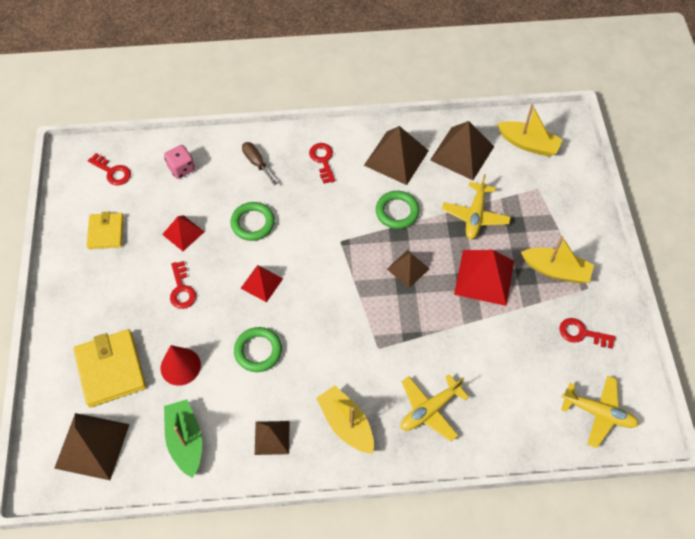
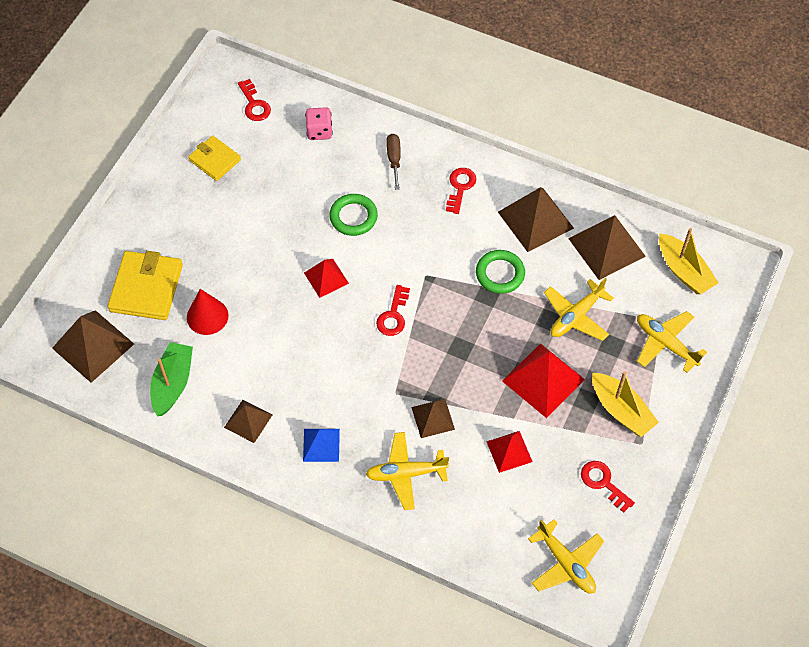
camera: 30 degrees right, 0 degrees up
yellow wallet [86,212,124,249] -> yellow wallet turned 75 degrees counterclockwise [188,136,241,181]
red pyramid [162,215,204,251] -> red pyramid moved to [486,431,533,473]
red key [170,261,196,309] -> red key moved to [376,285,410,336]
green ring [234,327,282,372] -> none
yellow boat [316,385,374,454] -> blue pyramid [303,429,340,462]
brown pyramid [387,250,430,288] -> brown pyramid moved to [411,399,455,438]
none -> yellow plane [637,311,707,373]

